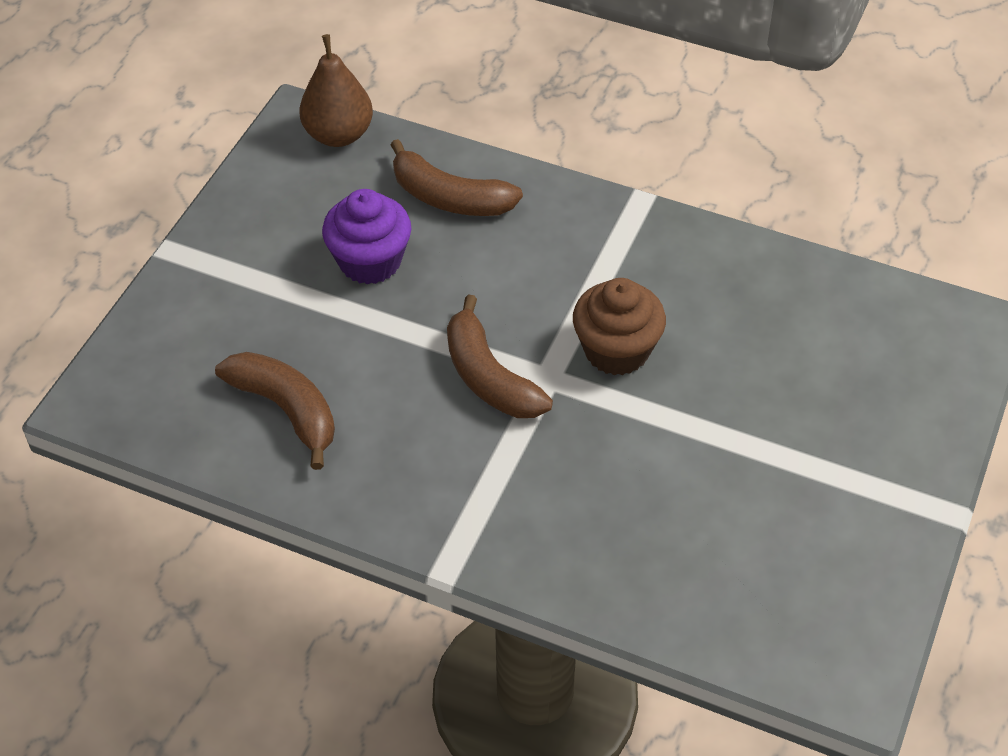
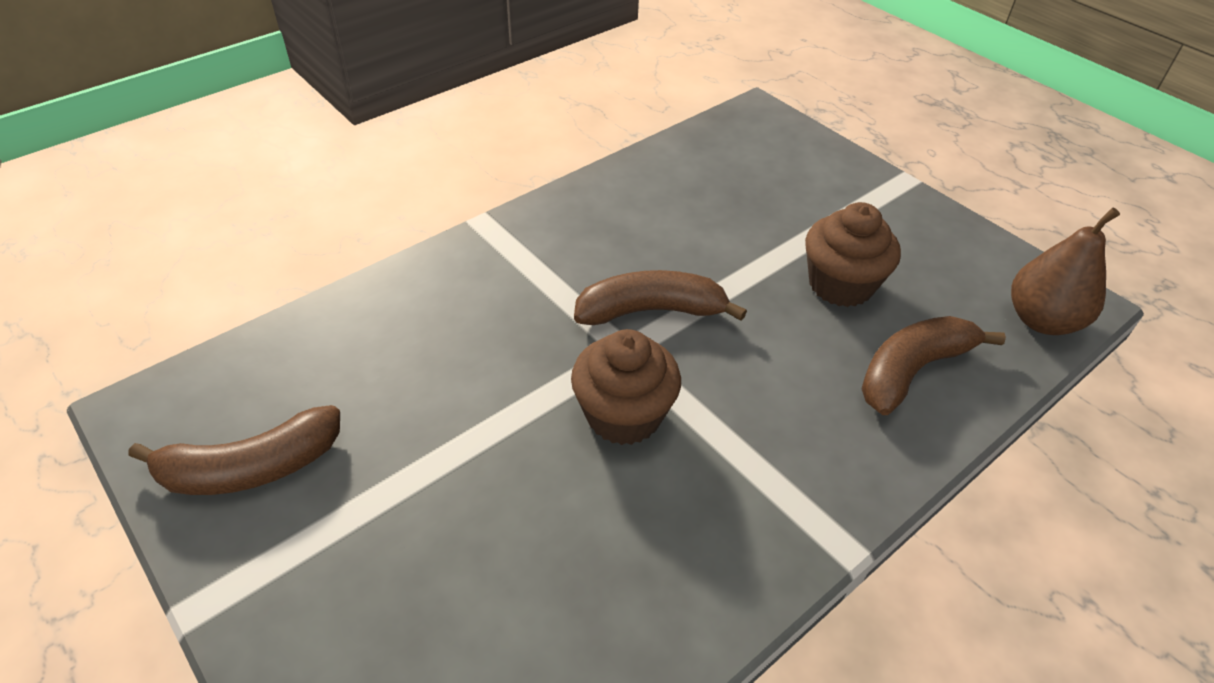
camera: 115 degrees right, 5 degrees down
brown banana [215,352,335,470] -> brown banana moved to [128,405,340,495]
purple cupcake [322,189,411,285] -> brown cupcake [805,202,901,307]

